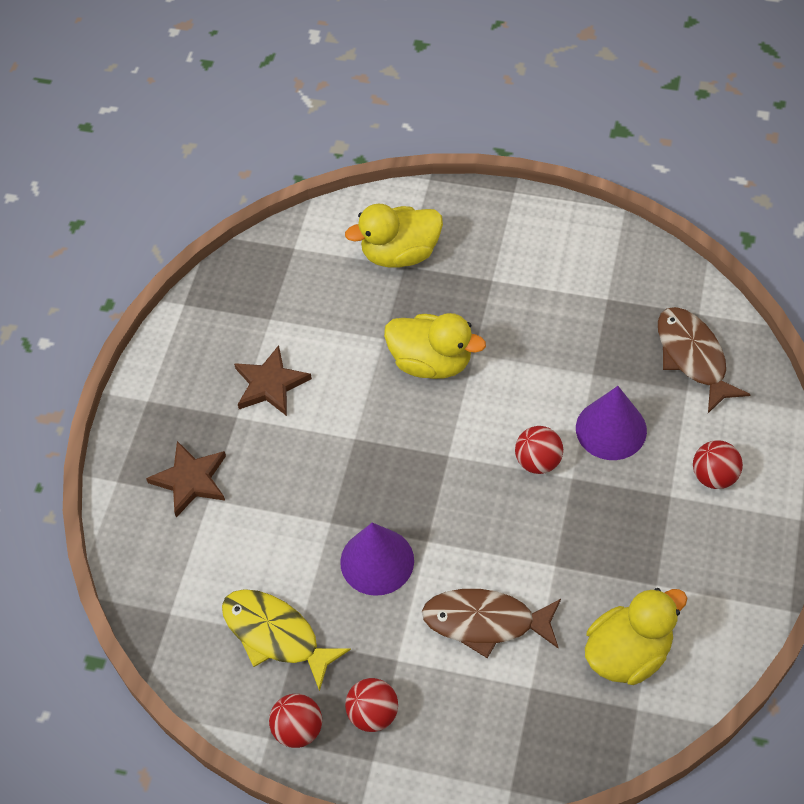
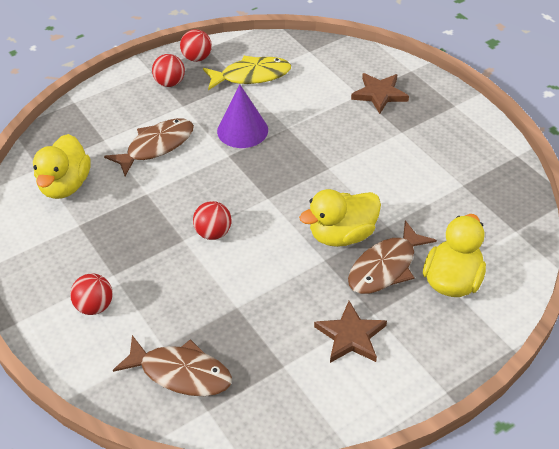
camera: 130 degrees right, 10 degrees down
brown star [234,345,312,416] -> brown star moved to [314,301,387,363]
purple cone [576,386,647,460] -> none
none -> brown fish [348,220,437,294]

